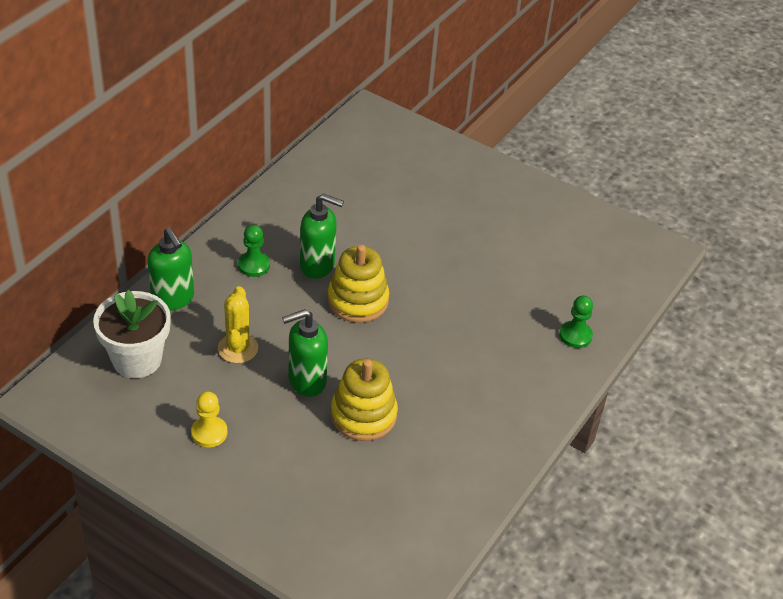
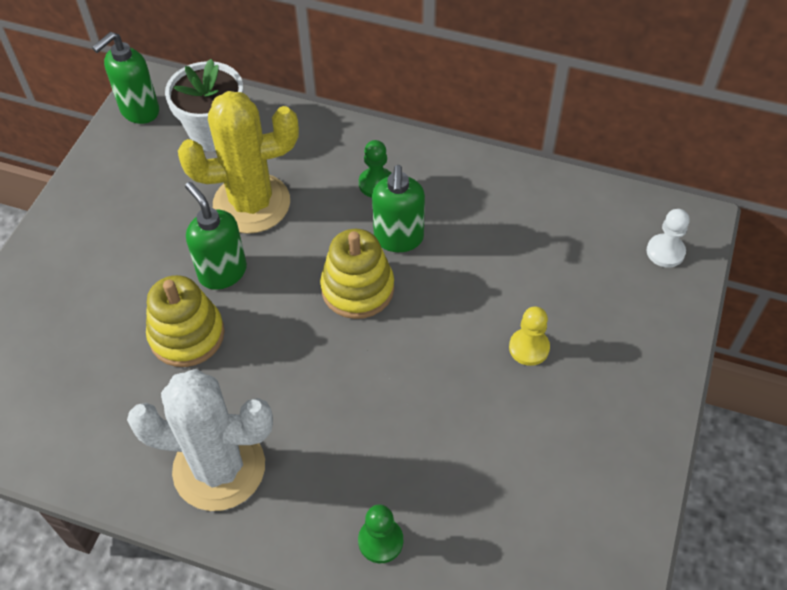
camera: 80 degrees right, 10 degrees up
green soap dispenser [147,228,194,311] -> green soap dispenser moved to [92,32,159,124]
yellow pawn [191,392,227,447] -> yellow pawn moved to [509,307,550,366]
yellow cactus [218,286,258,363] -> yellow cactus [178,91,299,234], size x1.79
none -> white cactus [127,369,273,511]
none -> white pawn [646,209,690,267]

